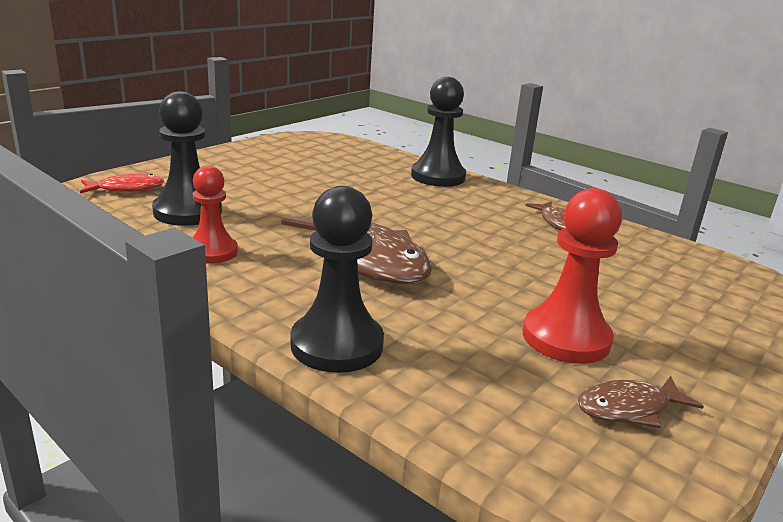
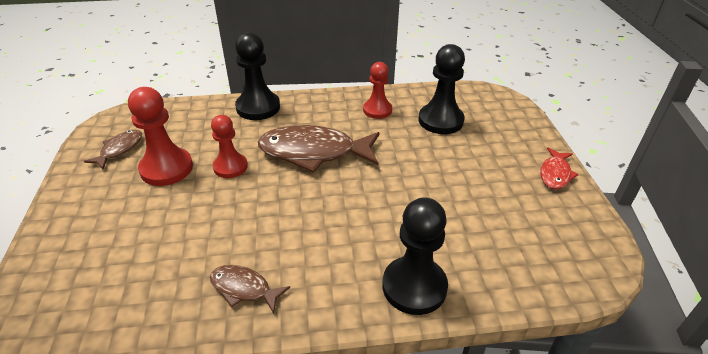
camera: 135 degrees right, 15 degrees up
red fish [80,174,164,194] -> red fish moved to [540,147,579,189]
none -> red pawn [211,115,248,178]

